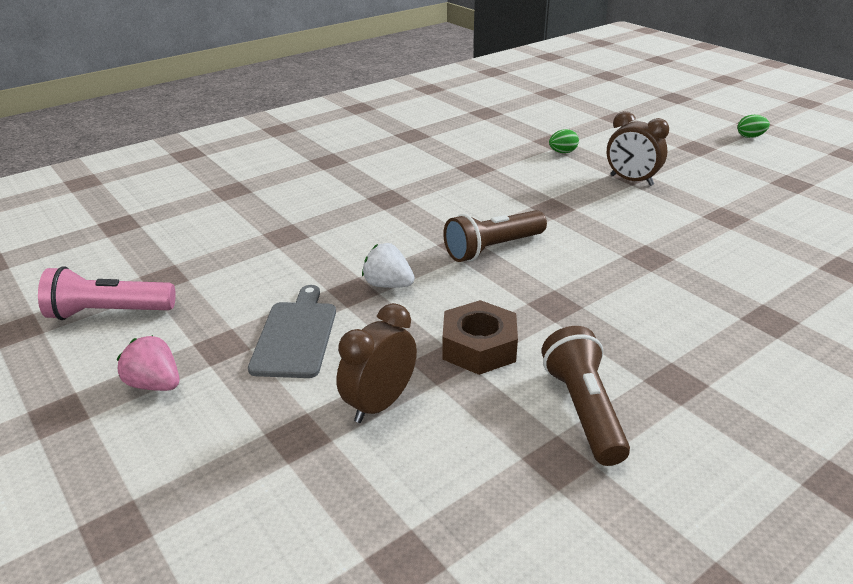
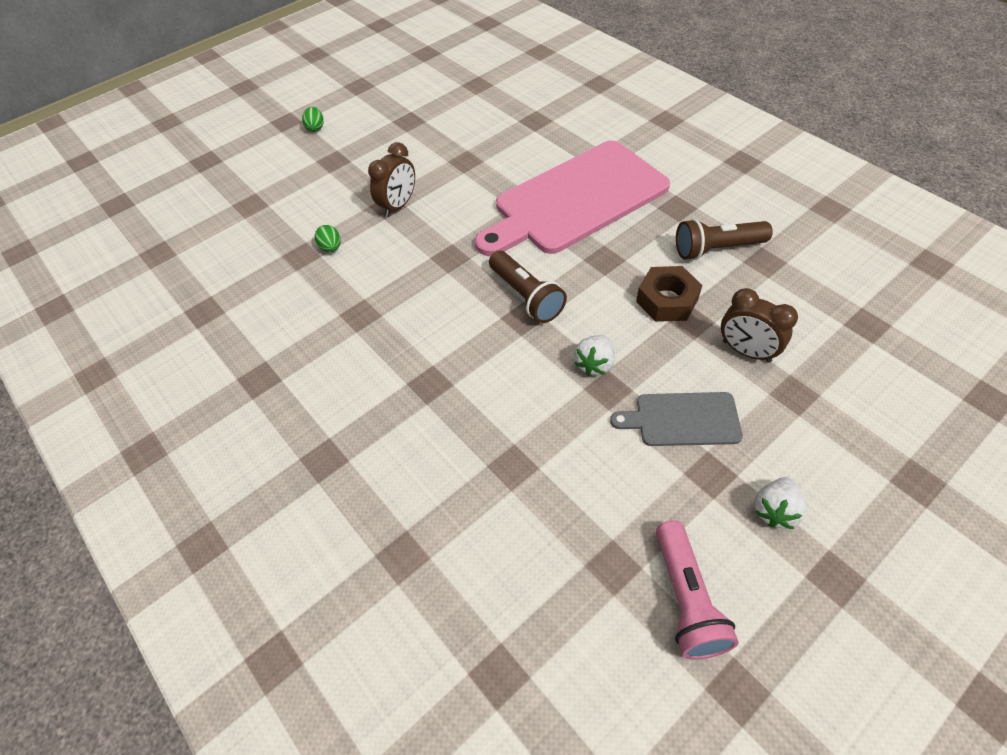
camera: 90 degrees left, 20 degrees up
pink strawberry [117,335,179,391] -> white strawberry [754,477,807,529]
none -> pink cutting board [475,141,670,256]

